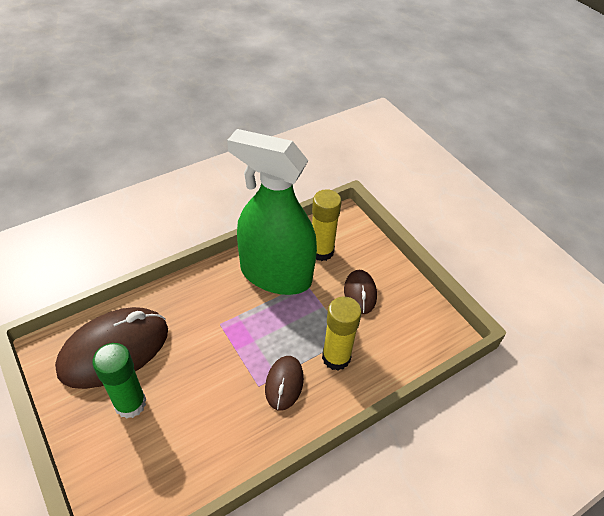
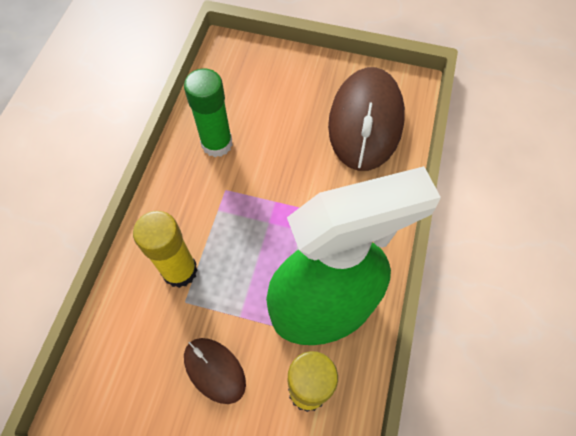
camera: 140 degrees right, 15 degrees up
green glue stick [92,343,146,419] -> green glue stick moved to [184,68,233,157]
brown mouse [265,356,304,411] -> none

